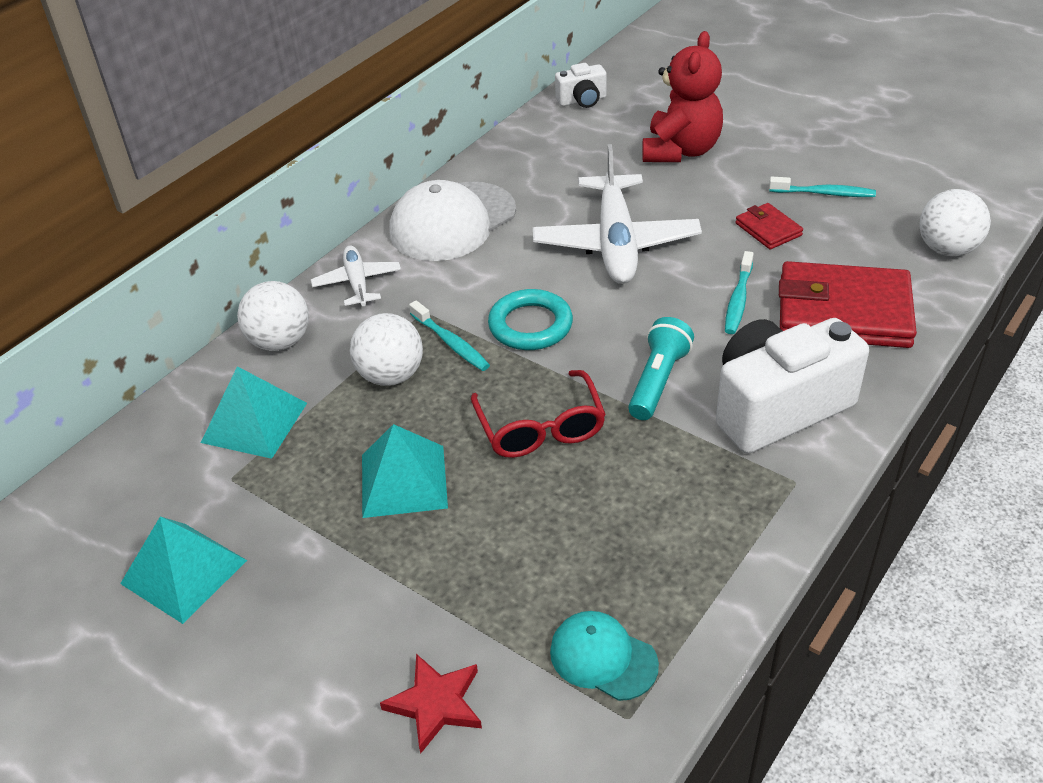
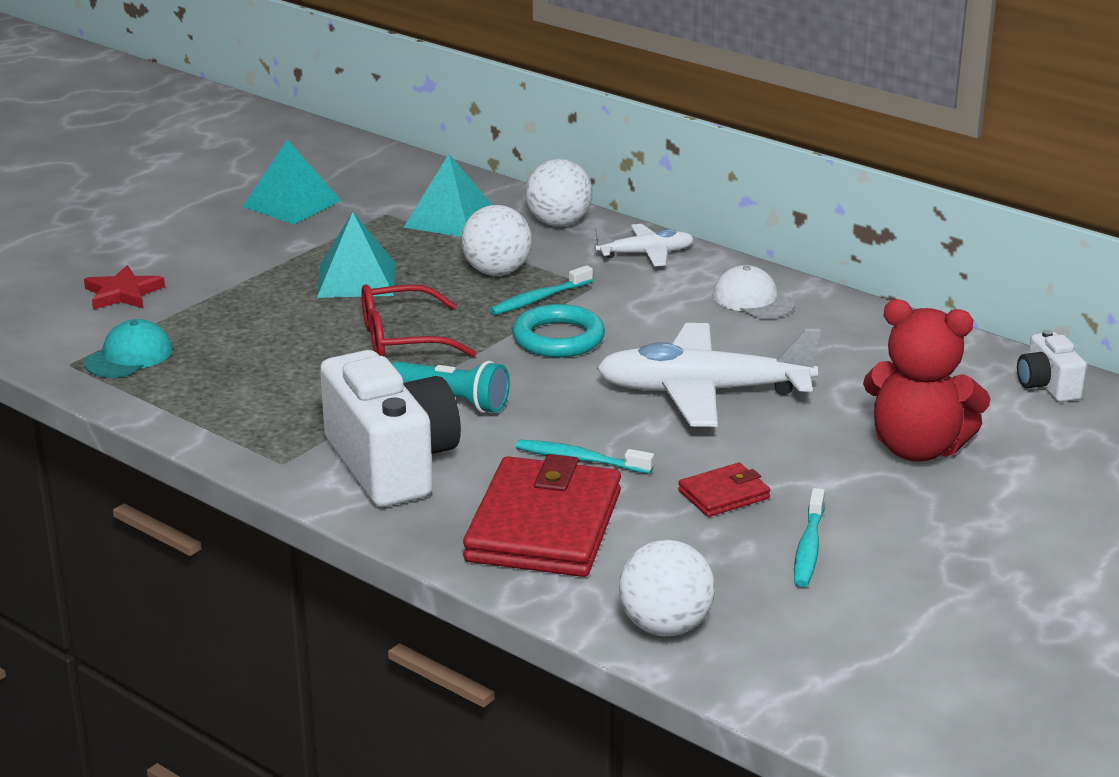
camera: 90 degrees right, 15 degrees down
white cap [390,180,516,261] -> white cap [712,265,795,318], size x0.55

